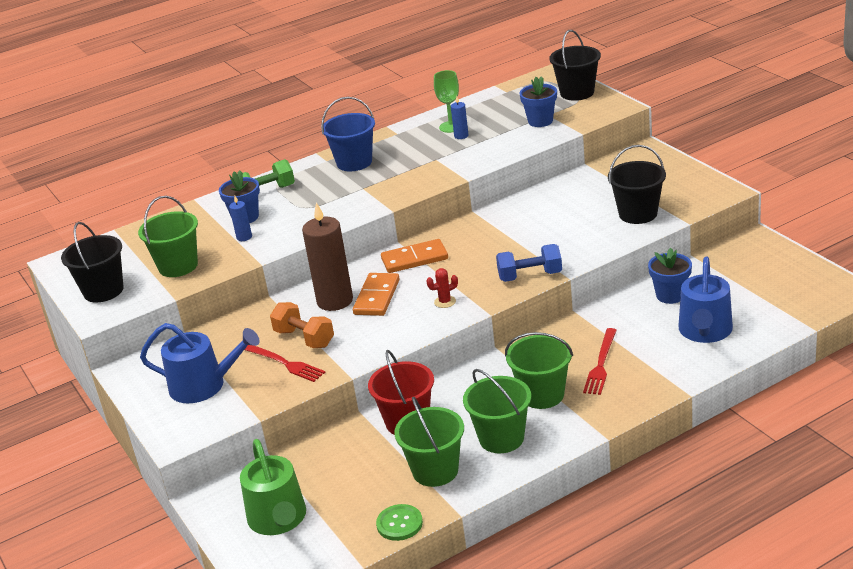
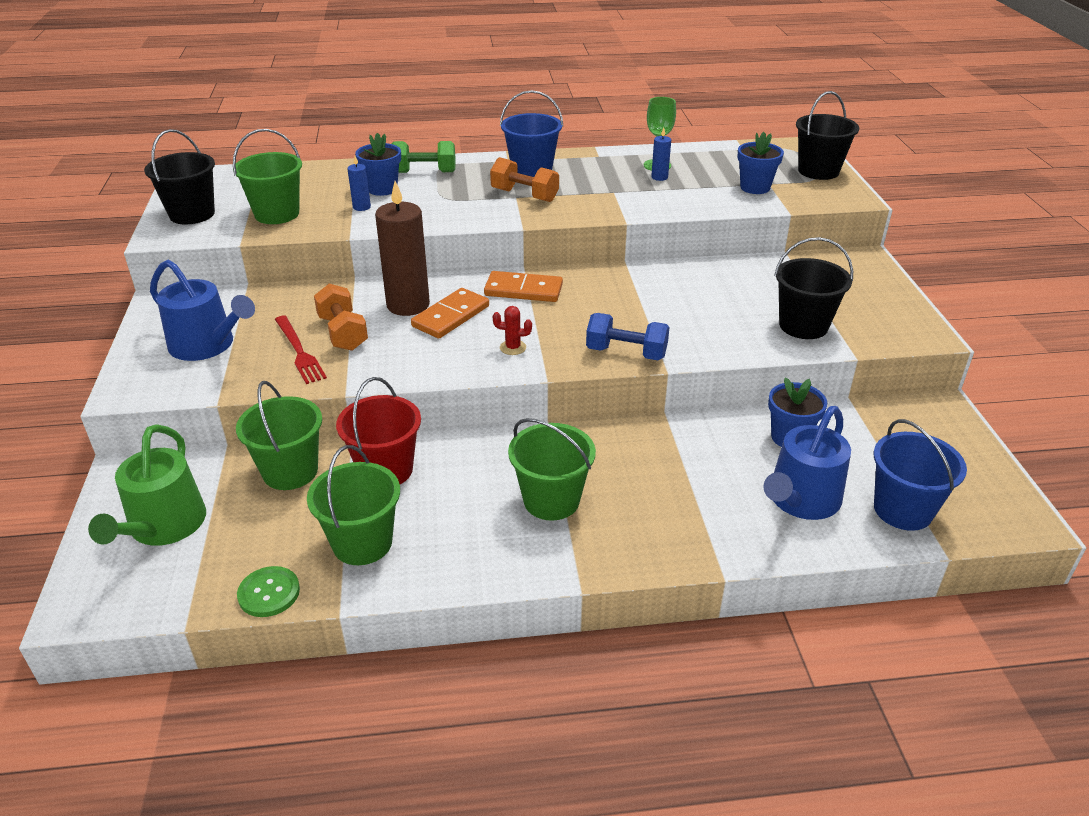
camera: 20 degrees right, 5 degrees up
green bucket [463,369,531,453] -> green bucket moved to [236,381,322,490]
red fork [583,328,617,395] -> none
none -> orange dumbbell [490,157,559,202]
none -> blue bucket [874,419,967,531]

